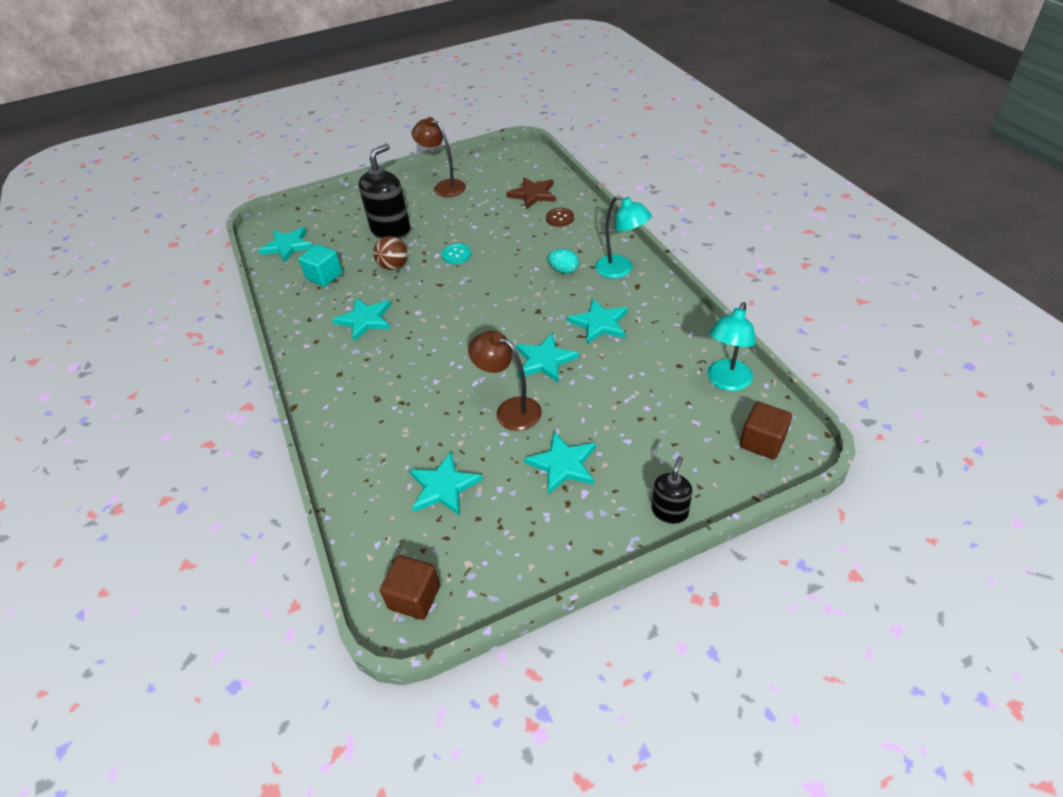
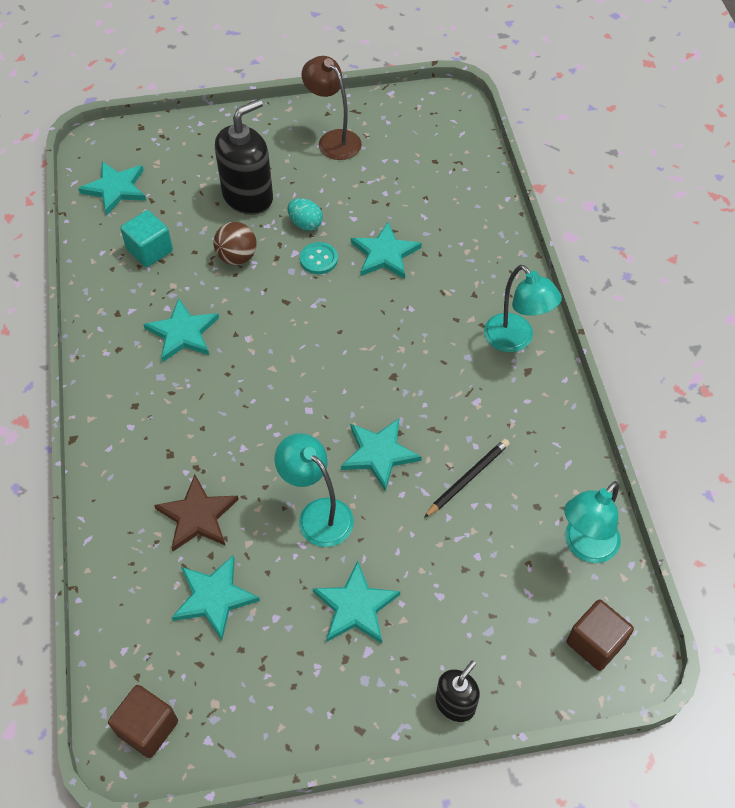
camera: 10 degrees right, 10 degrees up
brown lamp [468,331,542,431] -> turquoise lamp [274,433,354,547]
brown star [506,177,556,210] -> brown star moved to [154,475,239,551]
brown button [546,208,574,227] -> none
turquoise egg [548,249,579,274] -> turquoise egg moved to [287,198,323,231]
turquoise star [567,299,628,345] -> turquoise star moved to [351,222,422,279]
none -> black pencil [424,439,510,518]

